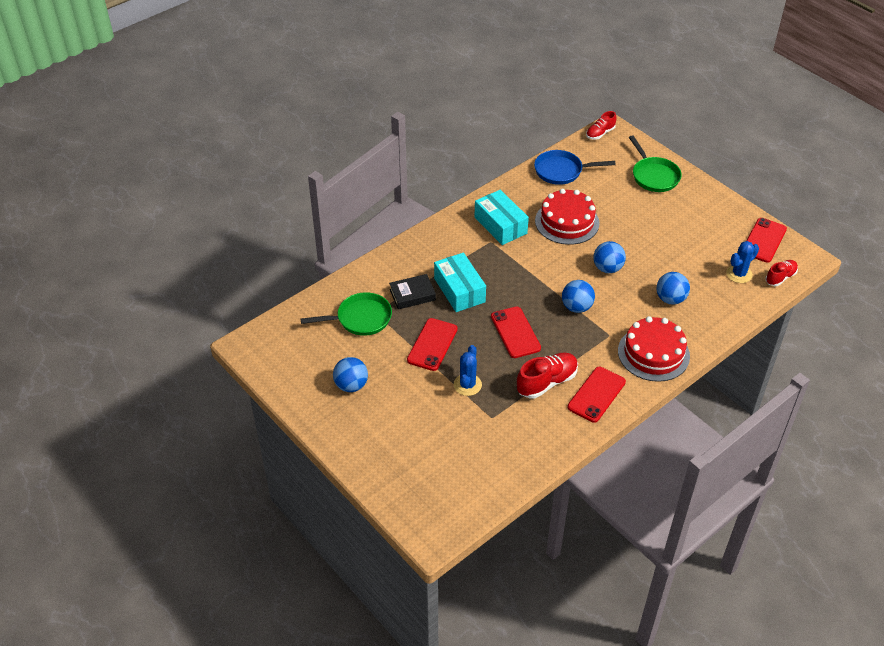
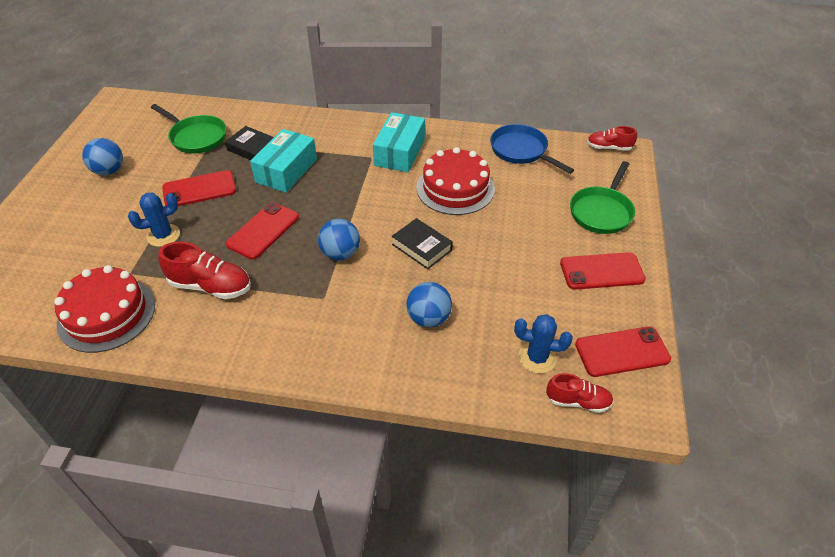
camera: 50 degrees right, 0 degrees up
red phone [567,367,626,423] -> red phone moved to [560,252,646,290]
blue ball [593,241,626,273] -> black book [392,218,453,269]
red cake [618,316,690,382] -> red cake moved to [54,265,155,353]

